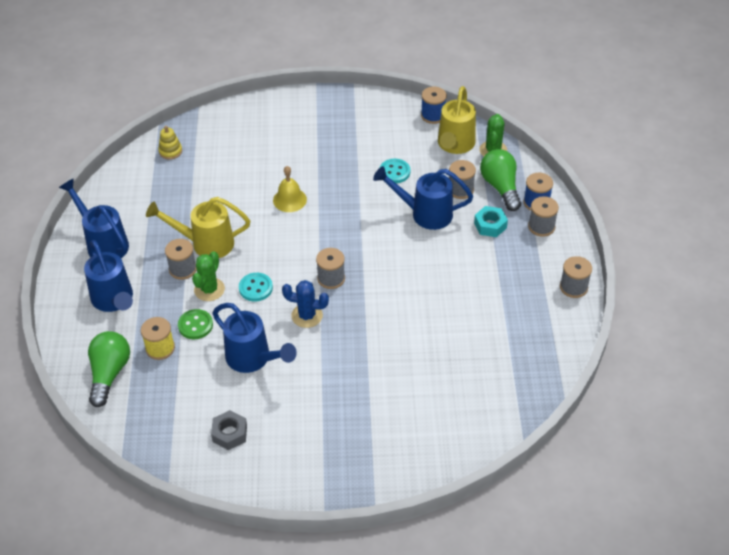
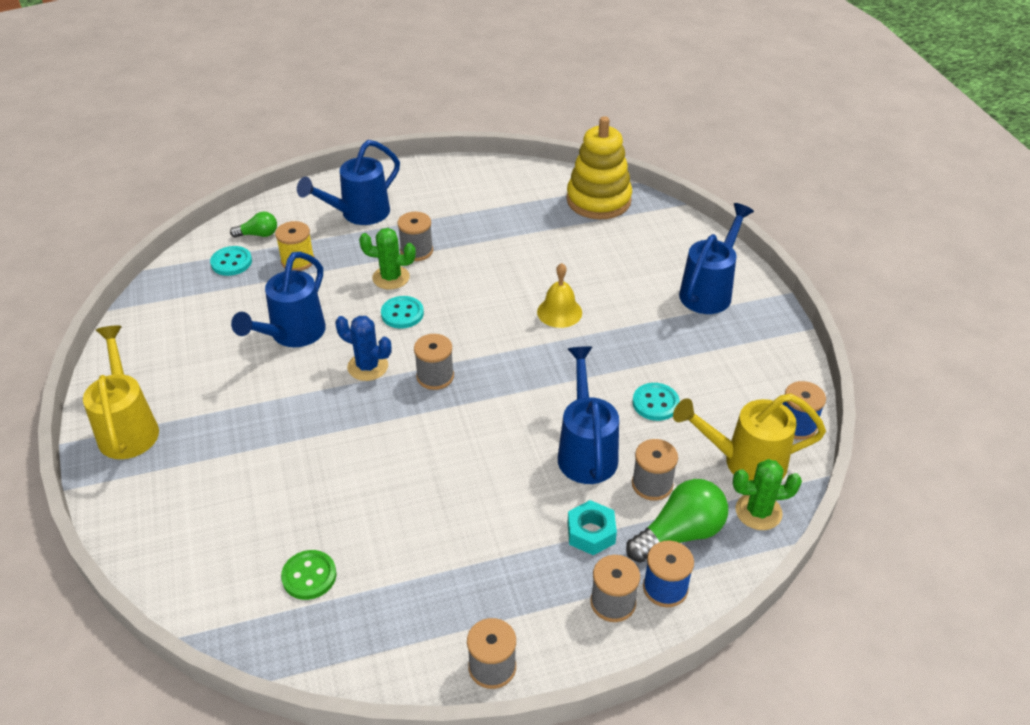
camera: 75 degrees right, 5 degrees down
blue watering can [59,178,129,258] -> blue watering can moved to [679,203,754,314]
green light bulb [88,331,130,407] -> green light bulb [230,212,277,238], size x0.56
yellow watering can [146,197,250,258] -> yellow watering can moved to [83,325,159,459]
yellow stacking toy [158,126,182,160] -> yellow stacking toy [566,116,632,219], size x2.26
green button [178,309,213,339] -> green button moved to [281,550,336,600]
grey nut [211,410,247,450] -> none
blue cactus [282,280,329,328] -> blue cactus turned 60 degrees counterclockwise [335,316,392,381]
none -> turquoise button [210,246,252,276]

